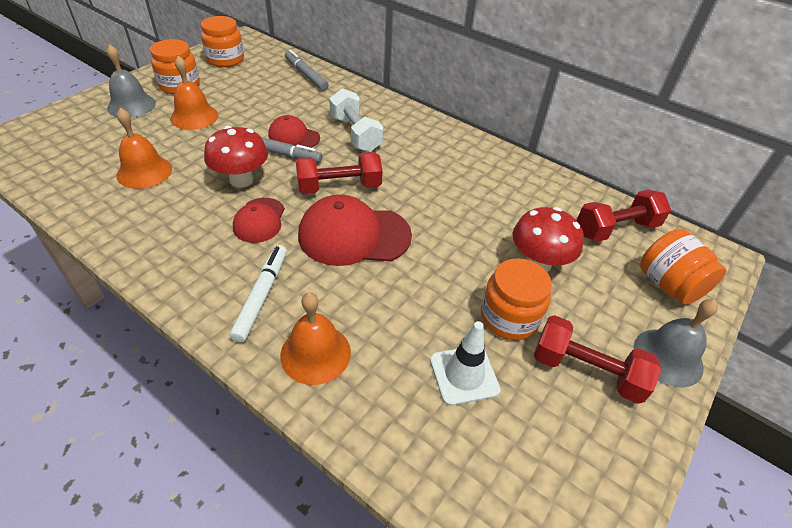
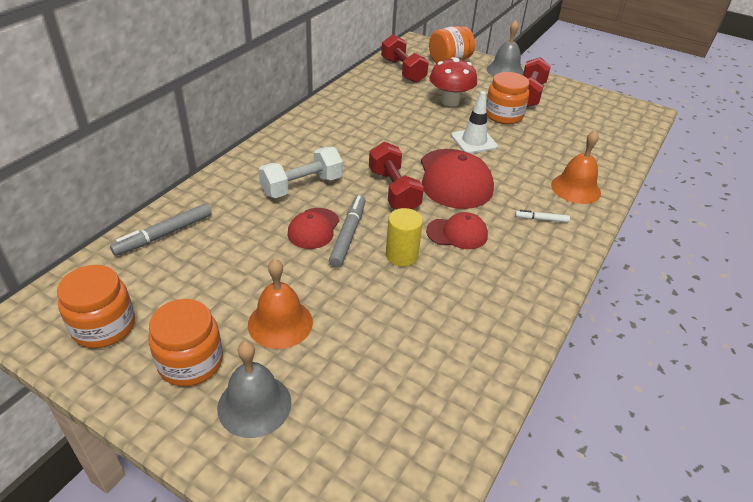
camera: 95 degrees left, 5 degrees down
orange bell [116,108,172,189] -> none
red mushroom [204,126,268,188] -> yellow cylinder [386,208,423,266]
white marker [230,245,287,343] -> white marker [515,210,570,223], size x0.56
white traffic cone [430,321,500,406] -> white traffic cone moved to [451,91,498,154]

